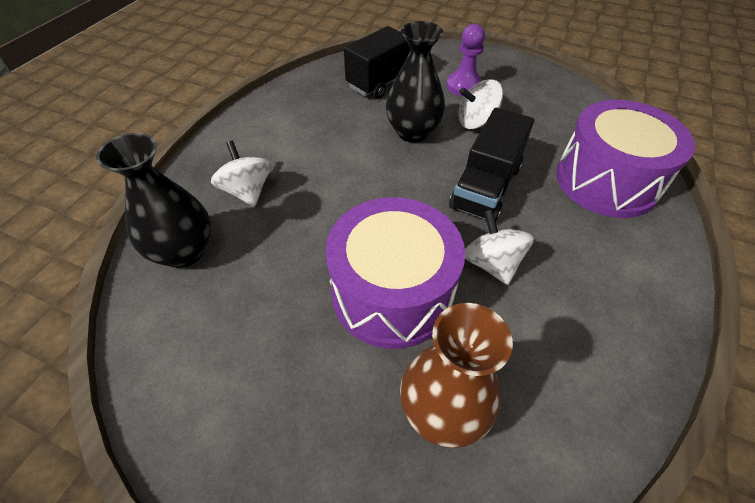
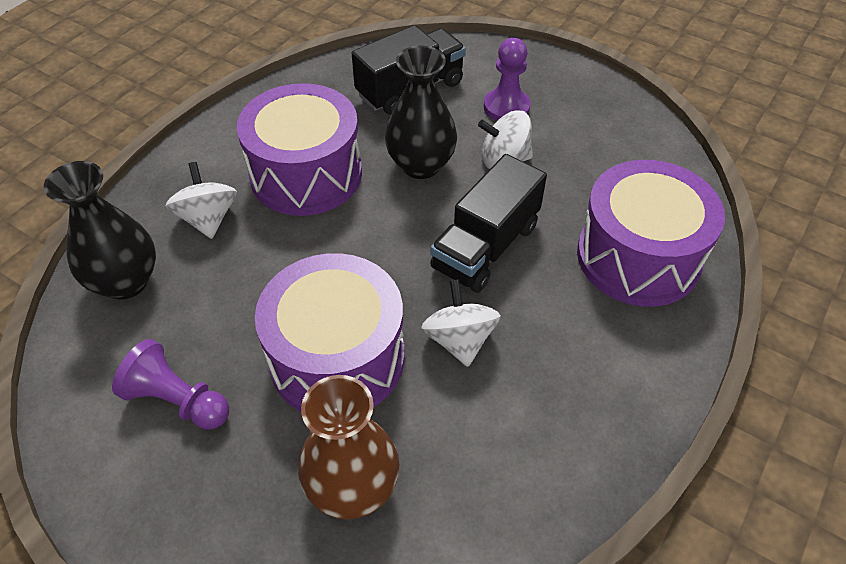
camera: 10 degrees right, 0 degrees up
none -> purple pawn [112,339,229,430]
none -> purple drum [237,83,362,216]

